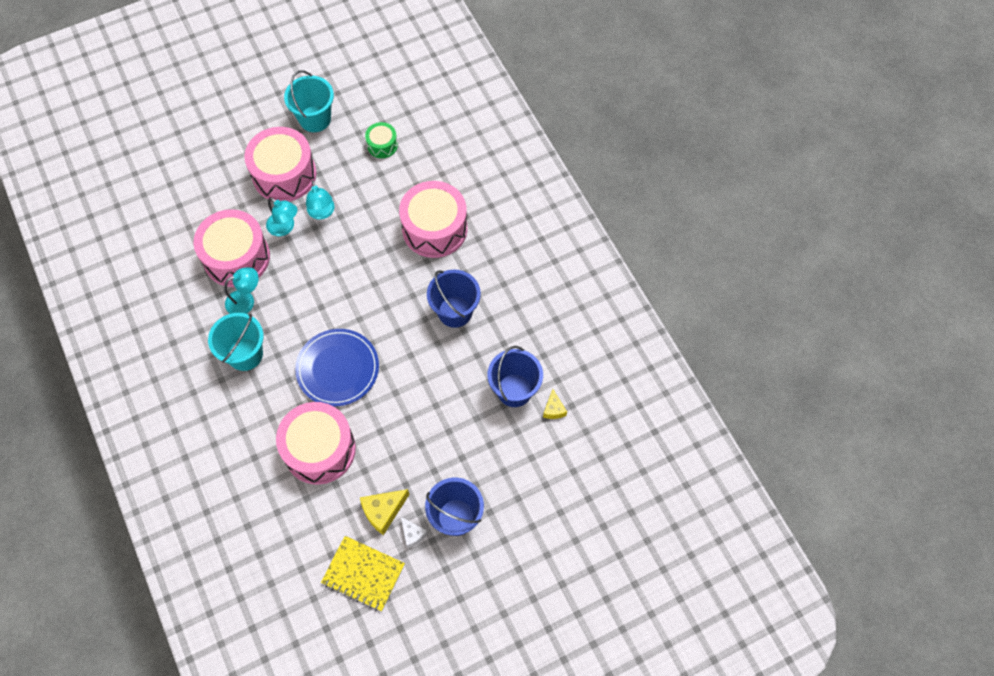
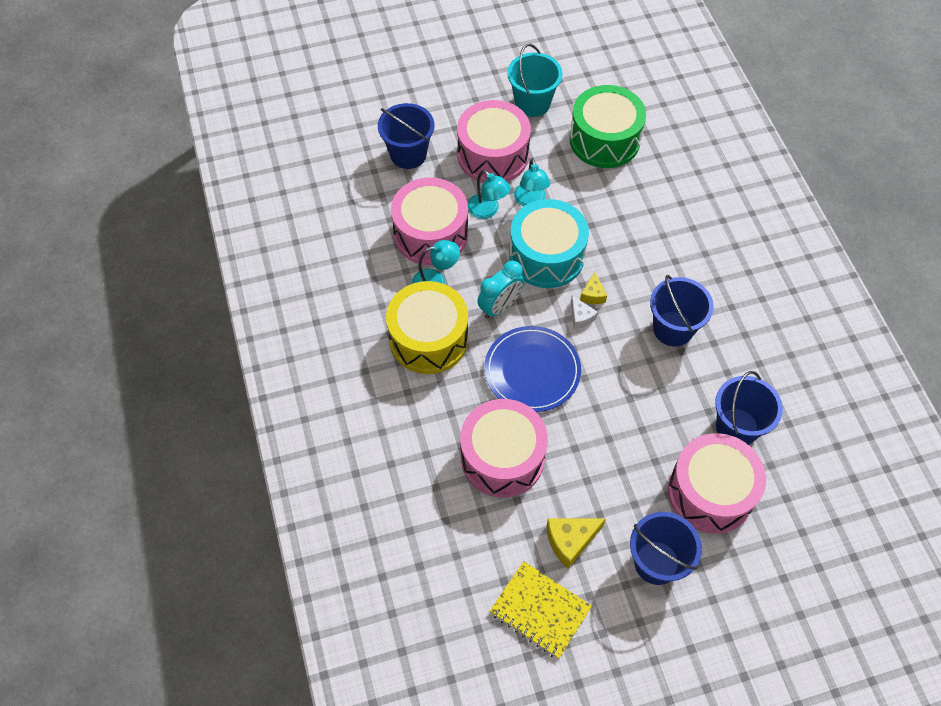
camera: 10 degrees right, 5 degrees down
turquoise bucket [208,313,264,371] -> yellow drum [386,281,468,374]
green drum [365,122,398,158] -> green drum [569,85,646,168], size x2.05
pink drum [399,181,467,258] -> pink drum moved to [668,433,766,534]
white cheese [401,517,427,548] -> white cheese moved to [571,296,598,329]
yellow cheese [543,389,567,419] -> yellow cheese moved to [580,272,607,304]
none -> blue bucket [378,103,434,169]
none -> turquoise clock [477,261,524,319]
none -> turquoise drum [509,199,589,288]

